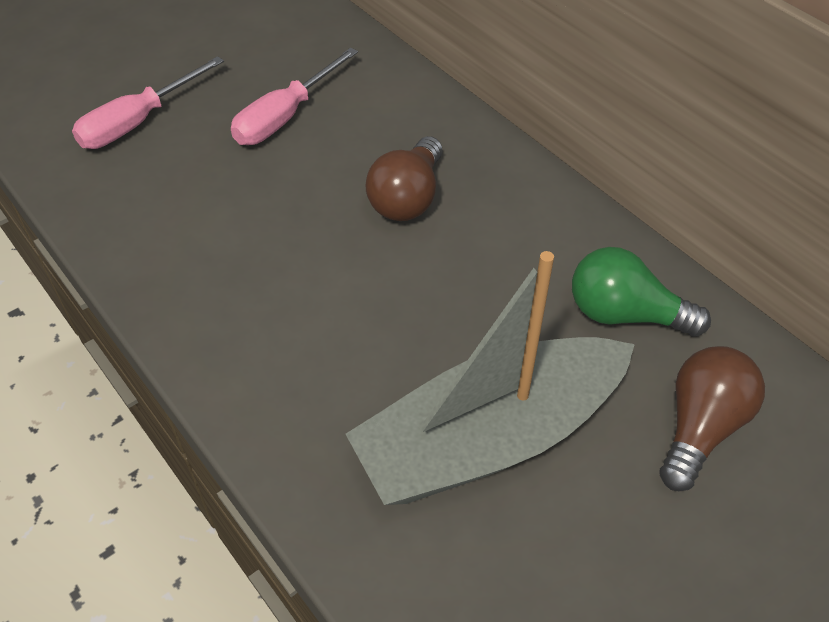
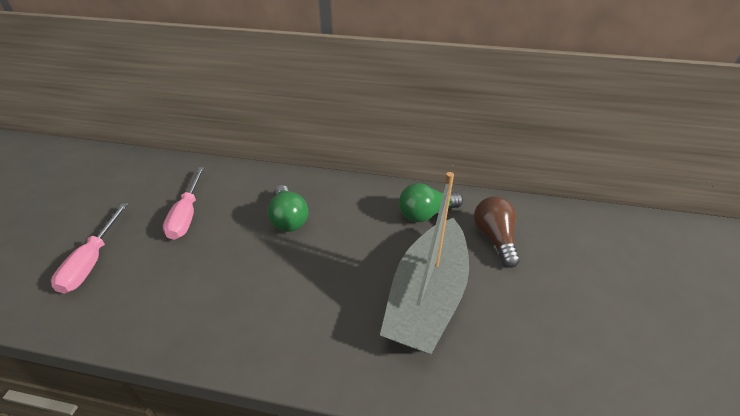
camera: 40 degrees left, 10 degrees down
brown light bulb [366,136,442,221] -> green light bulb [267,185,308,232]

